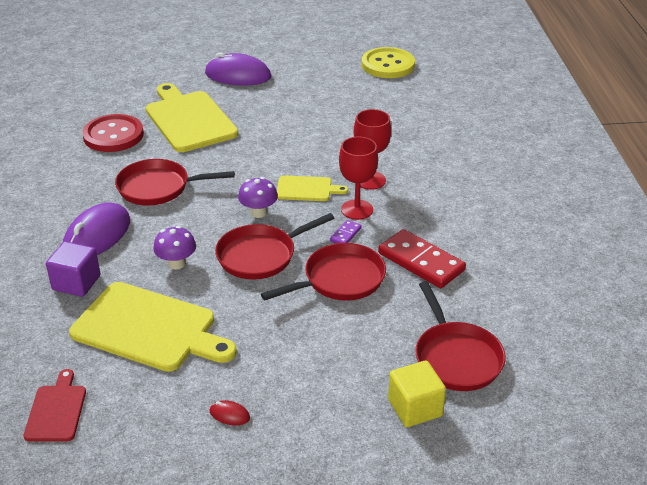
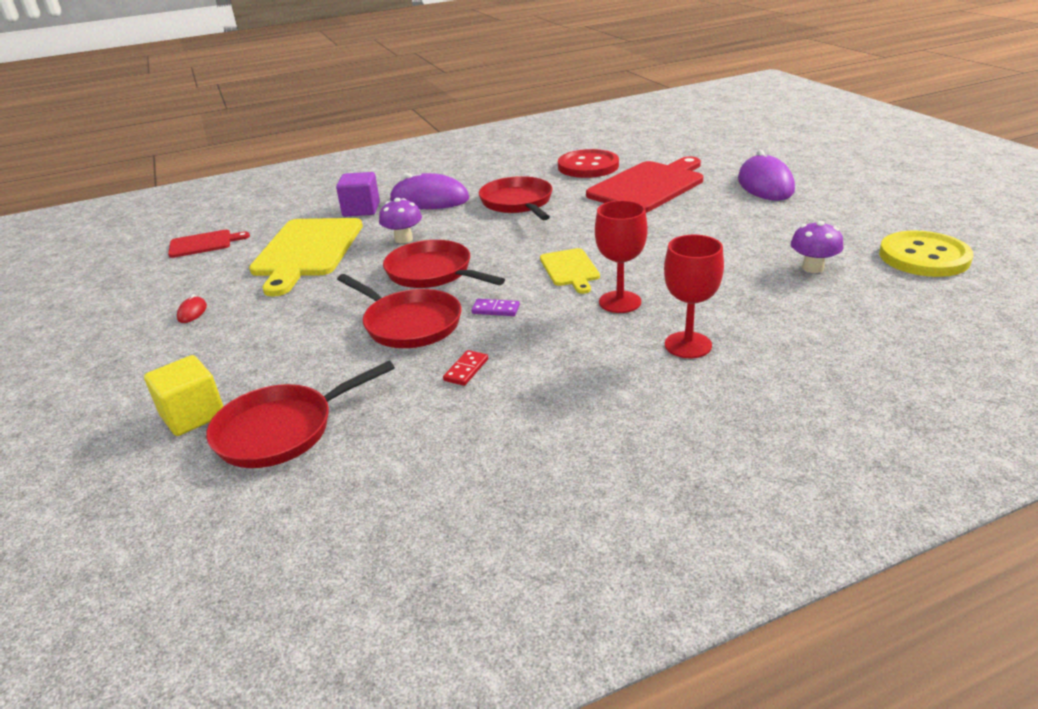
camera: 75 degrees right, 5 degrees down
yellow cutting board [146,83,238,152] -> red cutting board [586,156,703,213]
purple mushroom [238,177,278,218] -> purple mushroom moved to [791,221,844,273]
red goblet [339,137,378,220] -> red goblet moved to [664,235,724,358]
red domino [378,229,466,288] -> red domino [443,350,488,386], size x0.45

